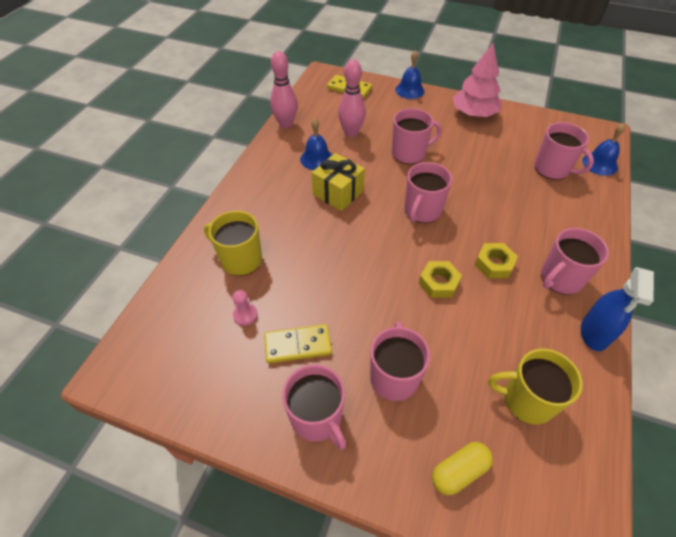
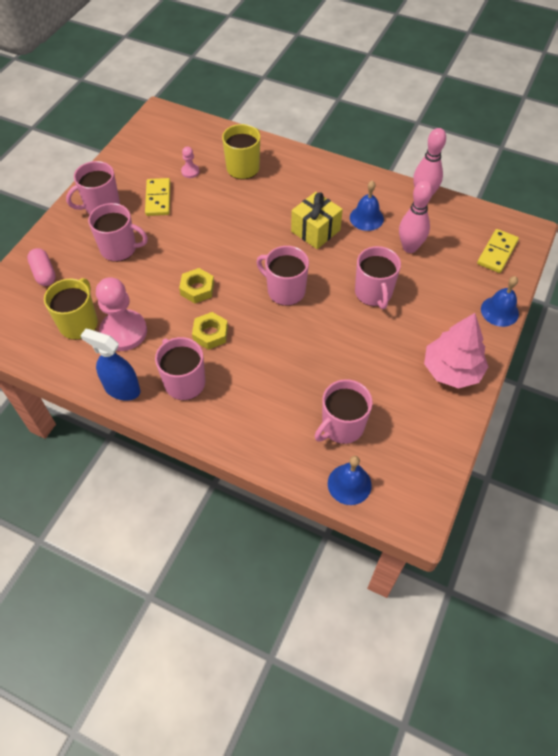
camera: 95 degrees right, 5 degrees up
yellow capsule [432,442,493,495] -> pink capsule [27,248,56,286]
none -> pink pawn [96,277,147,351]

